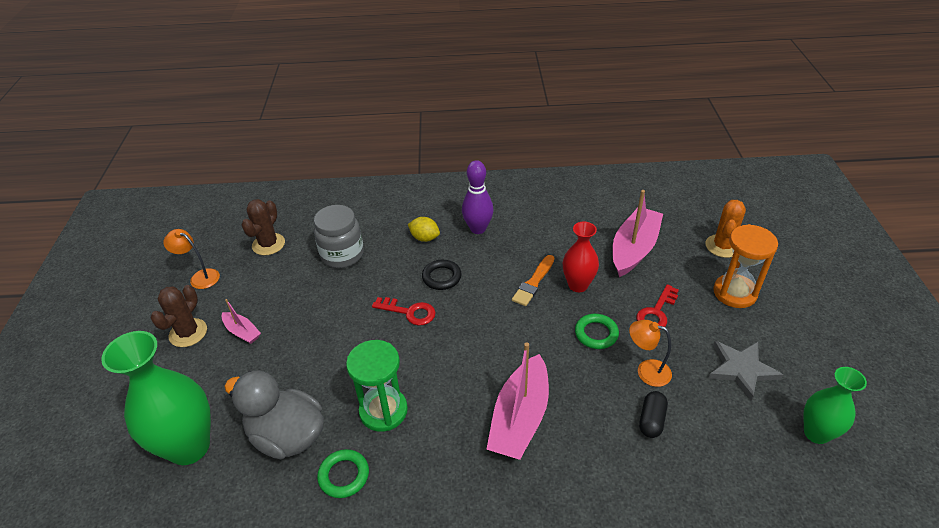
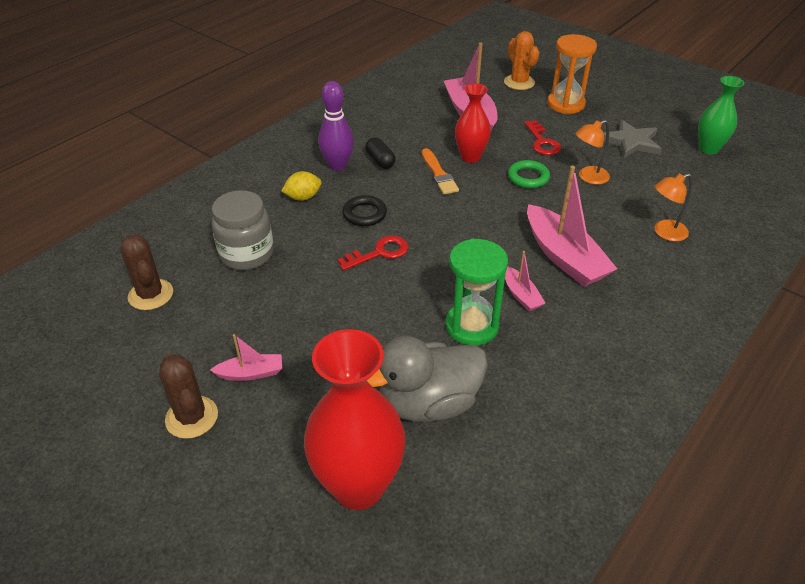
camera: 50 degrees left, 0 degrees up
green vase [101,331,211,465] -> red vase [304,329,405,510]
orange lamp [163,229,220,289] -> orange lamp moved to [654,173,692,241]
green ring [317,449,369,498] -> none
black capsule [639,391,668,438] -> black capsule moved to [366,137,395,169]
none -> pink boat [505,251,545,311]

